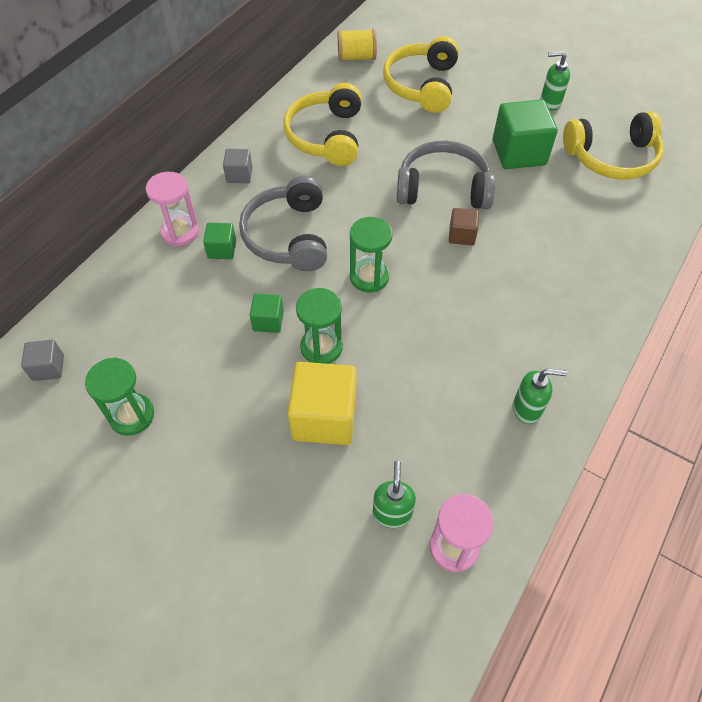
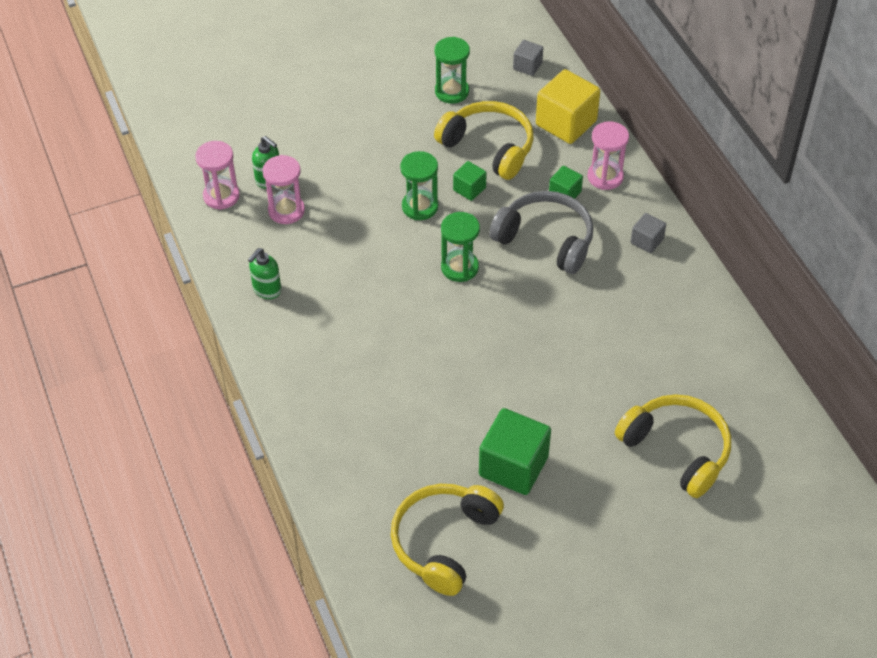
camera: 125 degrees right, 5 degrees down
yellow headphones [283,83,362,166] -> yellow headphones moved to [434,101,534,180]
yellow cube [287,362,357,445] -> yellow cube moved to [536,69,600,144]
yellow spool [338,29,377,61] -> none
grey headphones [396,141,496,209] -> none
brown cube [449,208,479,246] -> none
green soap dispenser [540,51,570,111] -> none
none -> pink hourglass [262,155,305,224]

